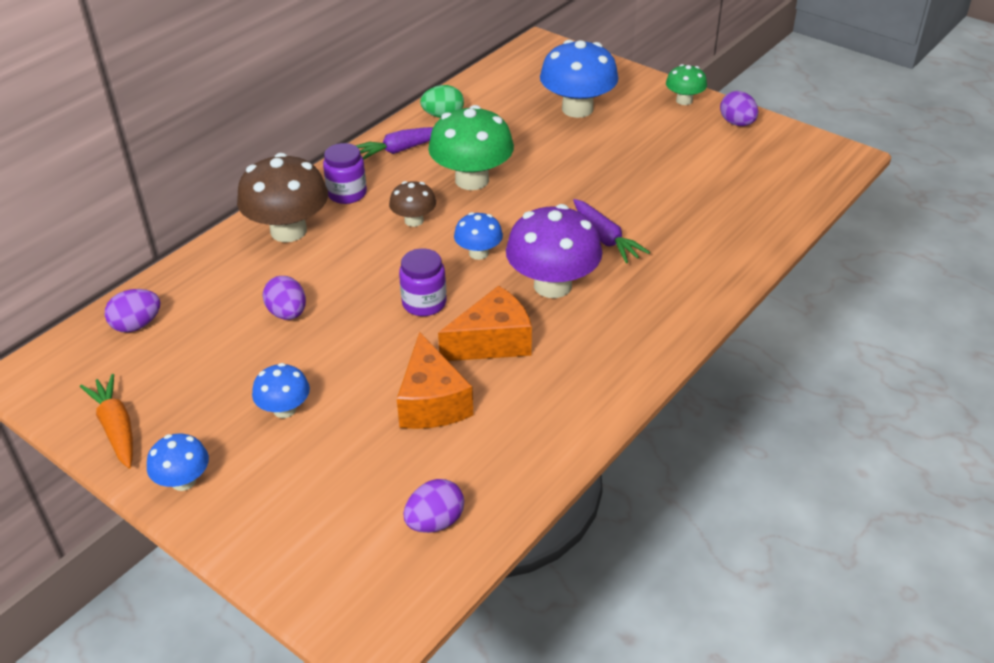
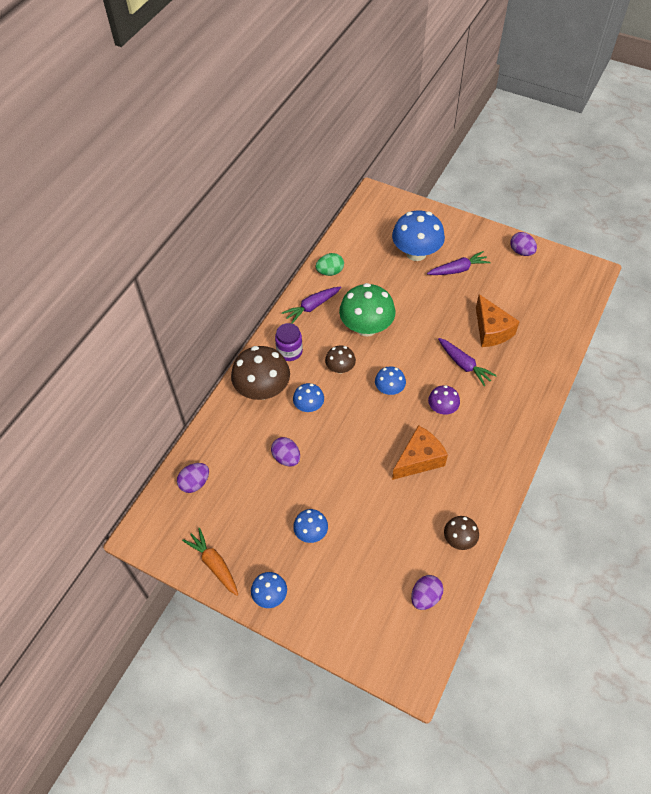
camera: 10 degrees left, 15 degrees up
orange cheese [397,332,473,429] -> orange cheese moved to [476,294,520,347]
purple jar [399,248,447,316] -> none
purple mushroom [506,204,603,298] -> purple mushroom [428,385,460,415], size x0.53
green mushroom [666,64,707,105] -> none
none -> blue mushroom [293,383,324,412]
none -> purple carrot [427,251,491,275]
none -> brown mushroom [444,516,479,550]

